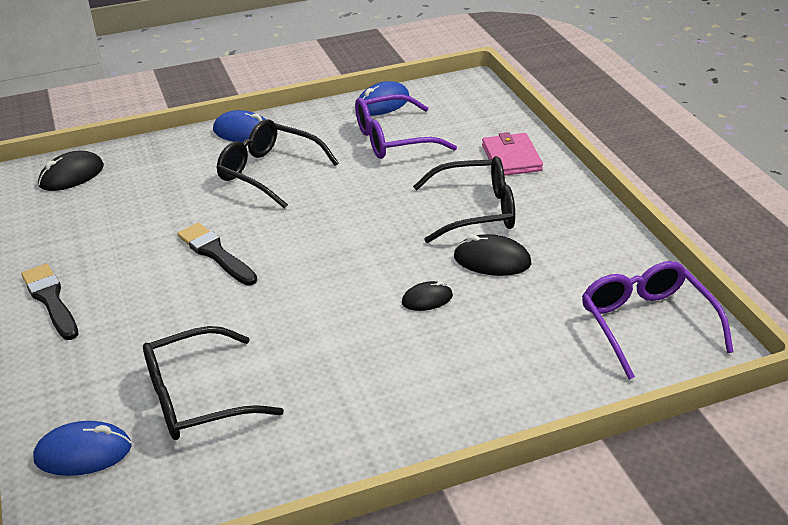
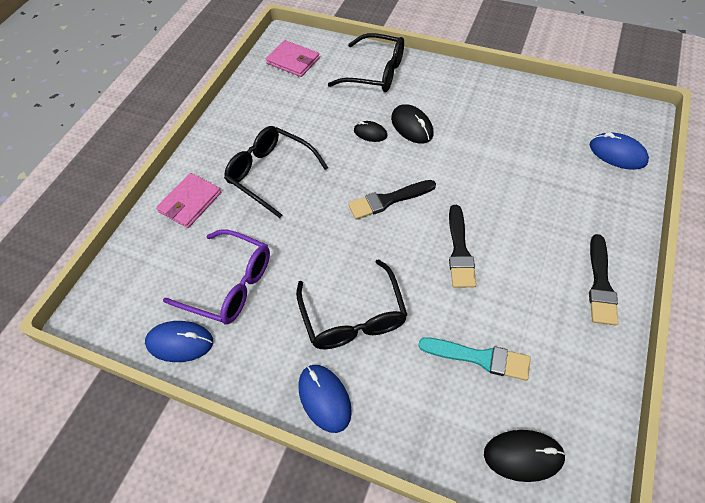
camera: 135 degrees left, 20 degrees up
black glasses [143,326,284,440] -> black glasses moved to [328,33,404,92]
black mouse [454,234,531,276] -> black mouse moved to [391,104,433,144]
purple glasses [582,261,734,380] -> pink wallet [266,40,320,77]
none -> black brush [348,180,436,220]
none -> turquoise brush [418,338,530,381]

